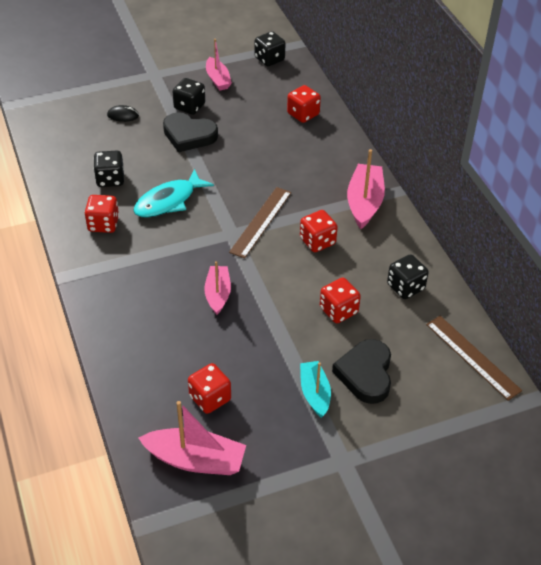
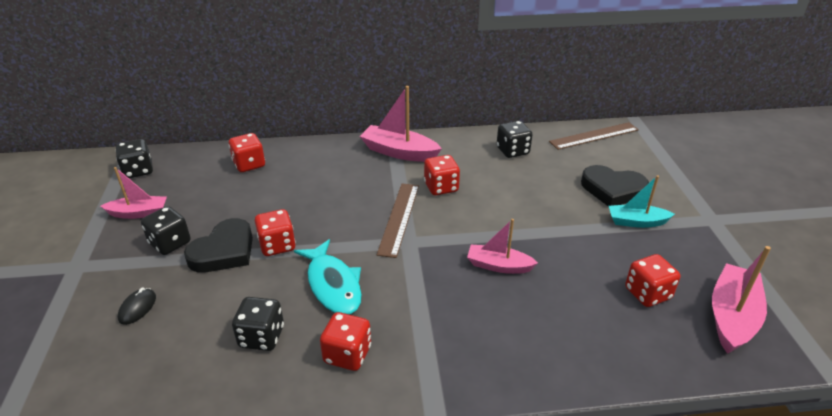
camera: 75 degrees left, 10 degrees down
brown ruler [229,187,291,258] -> brown ruler turned 60 degrees clockwise [377,183,419,258]
red dice [320,277,361,323] -> red dice moved to [255,209,296,256]

